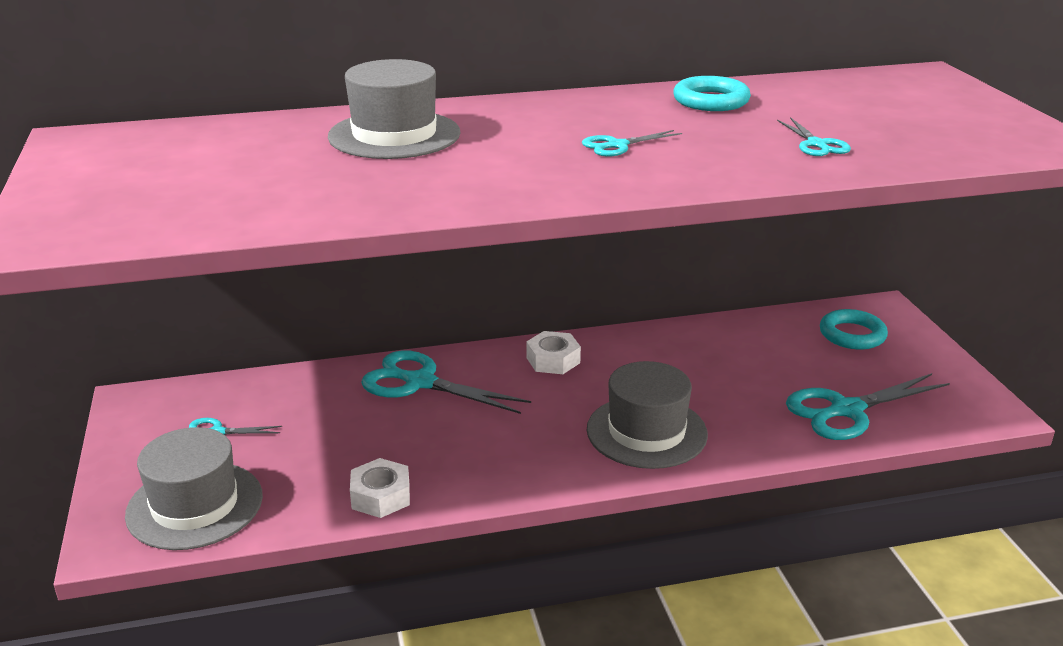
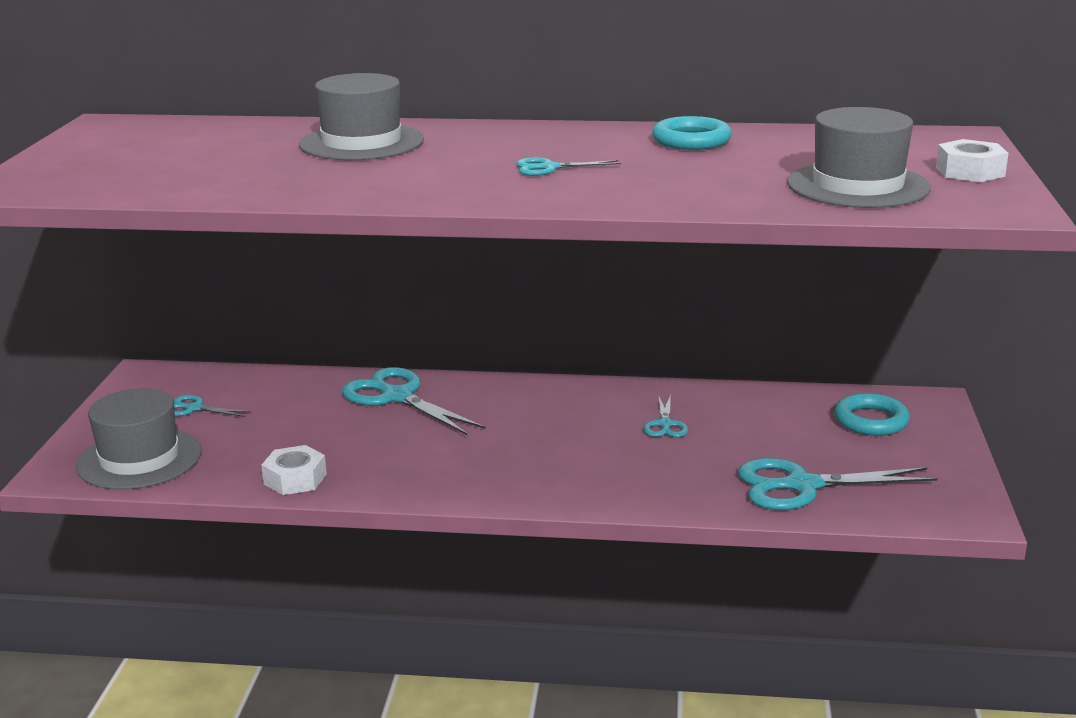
camera: 20 degrees right, 5 degrees down
white nut [526,331,581,374] -> white nut moved to [936,139,1008,182]
grey hat [587,361,708,469] -> grey hat moved to [787,107,931,208]
turquoise scissors [777,117,851,156] -> turquoise scissors moved to [644,394,688,437]

